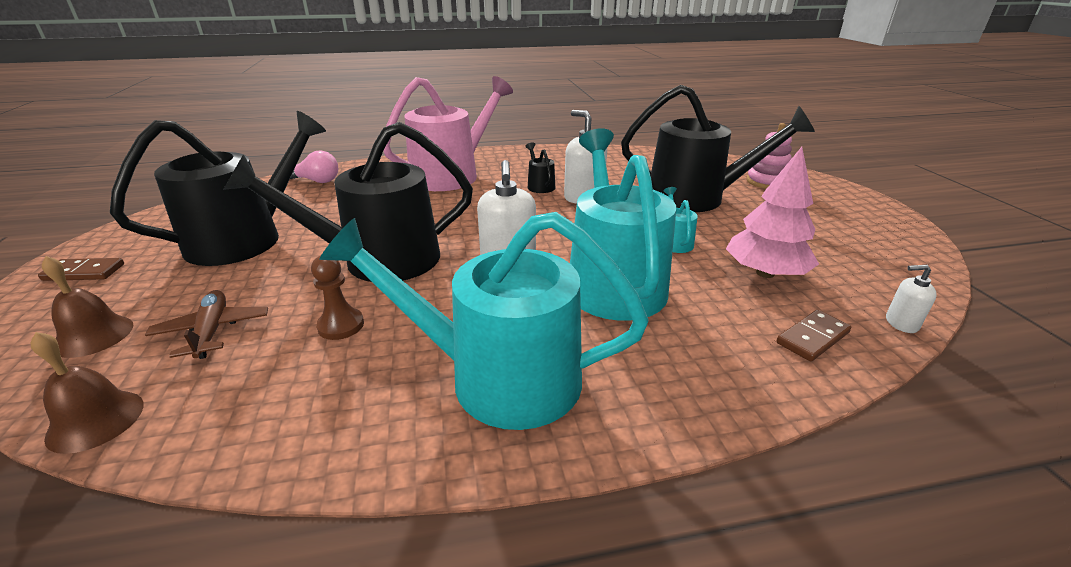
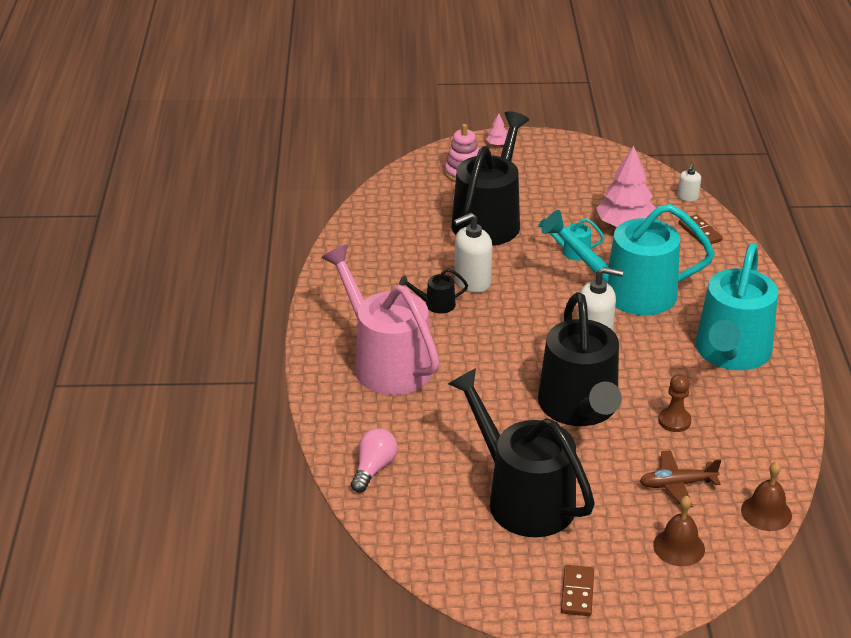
camera: 80 degrees left, 5 degrees up
none -> pink tree [486,113,507,146]

